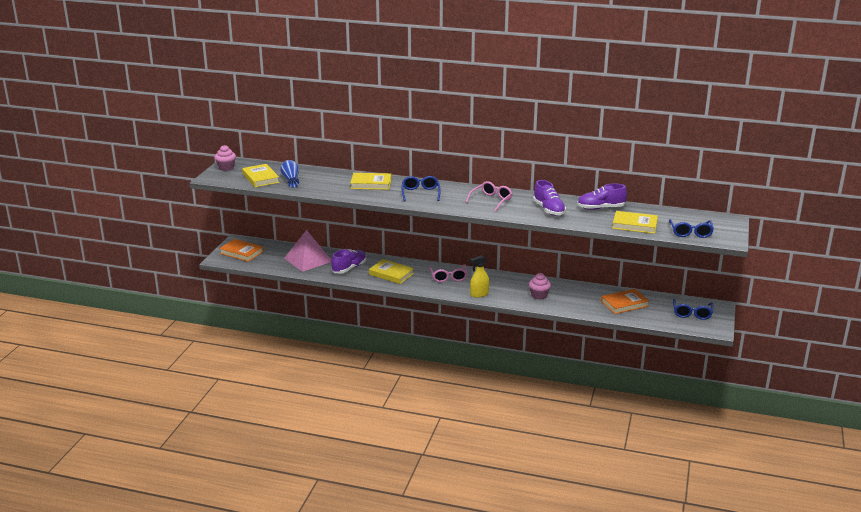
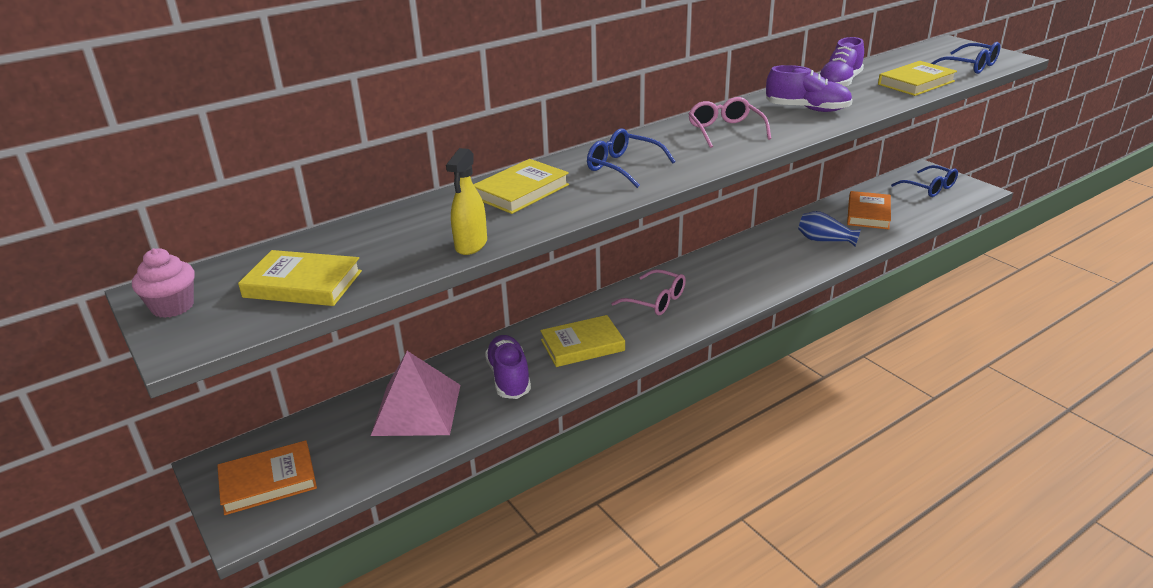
camera: 50 degrees left, 5 degrees up
blue vase [280,160,299,188] -> blue vase moved to [798,211,861,247]
yellow spray bottle [470,255,489,298] -> yellow spray bottle moved to [446,148,487,255]
pink cupcake [529,273,551,299] -> none

